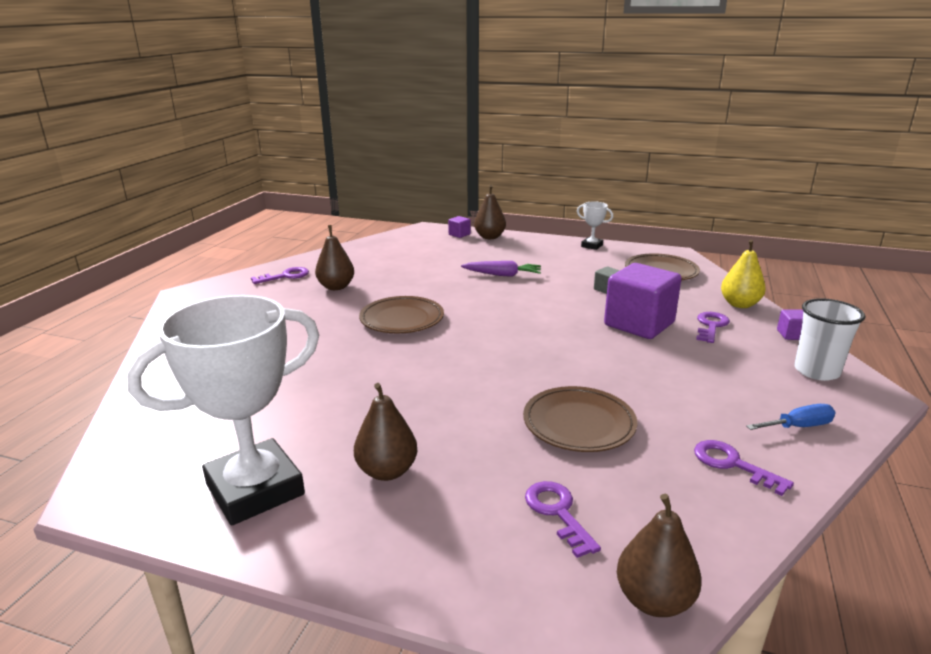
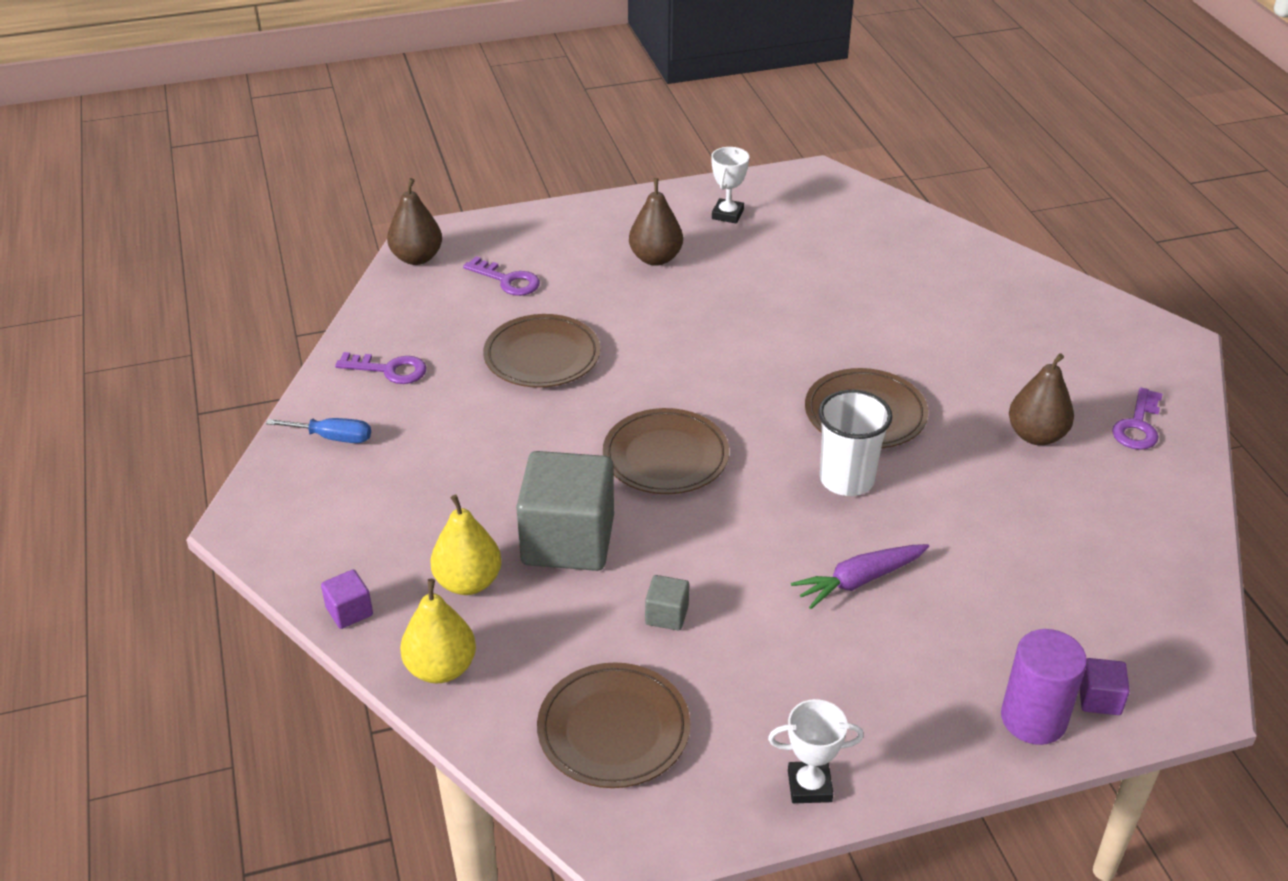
camera: 145 degrees right, 15 degrees up
white trophy [127,295,319,525] -> white trophy [711,147,749,223], size x0.44
brown pear [474,185,506,239] -> purple cylinder [1001,629,1087,745]
purple cube [604,263,682,339] -> grey cube [516,451,614,571]
purple key [696,312,730,343] -> yellow pear [430,495,502,595]
blue screwdriver [746,404,836,430] -> blue screwdriver turned 120 degrees counterclockwise [266,418,371,443]
white cup [794,298,865,381] -> white cup moved to [818,390,892,496]
none -> brown plate [603,408,729,494]

